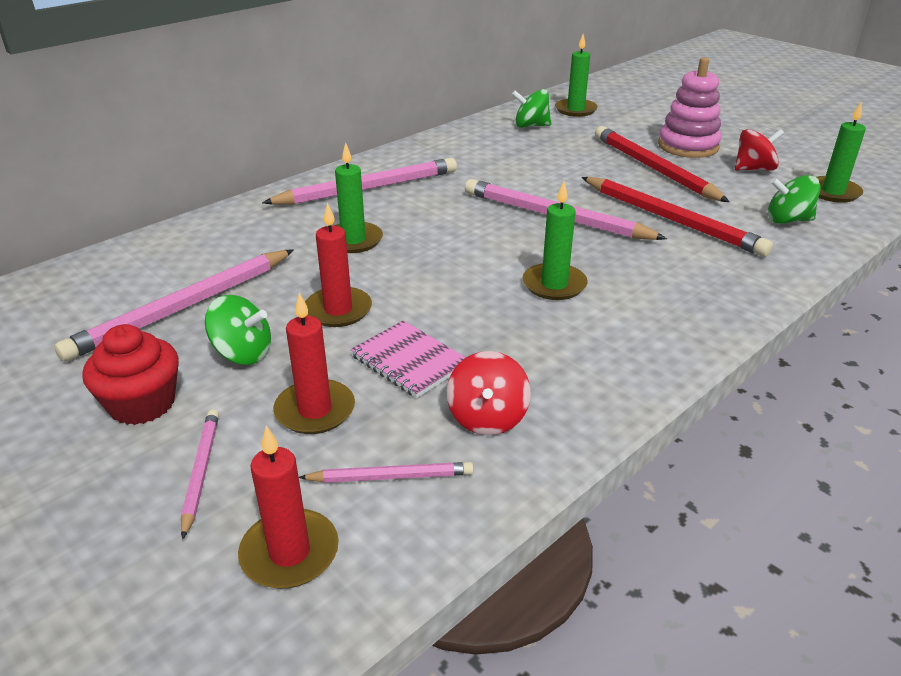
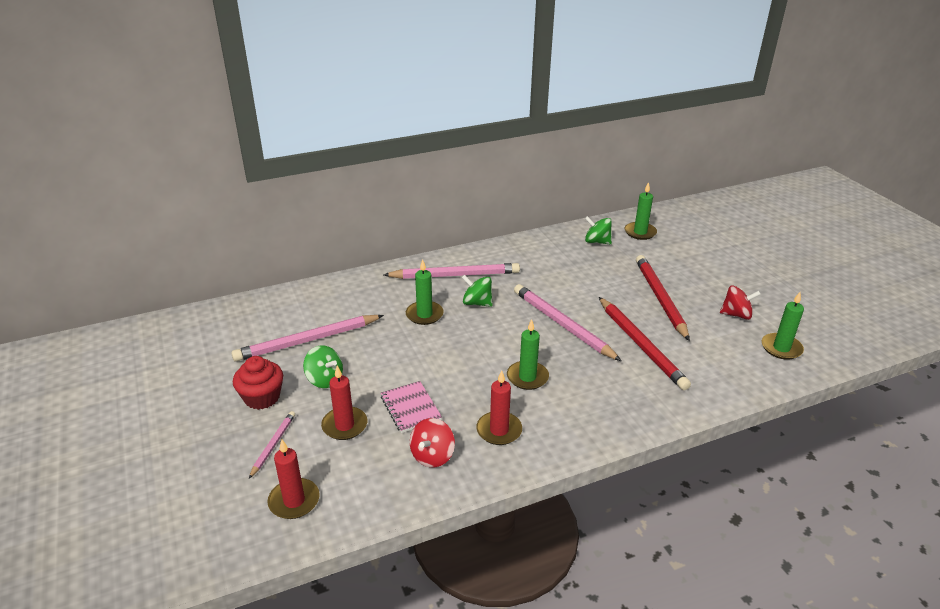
camera: 20 degrees right, 0 degrees up
pink pencil [299,462,474,483] -> none
red candle [305,203,372,327] -> red candle moved to [476,370,522,445]
pink stacking toy [658,57,722,158] -> none
green spinning top [768,175,821,224] -> green spinning top moved to [461,275,493,307]

